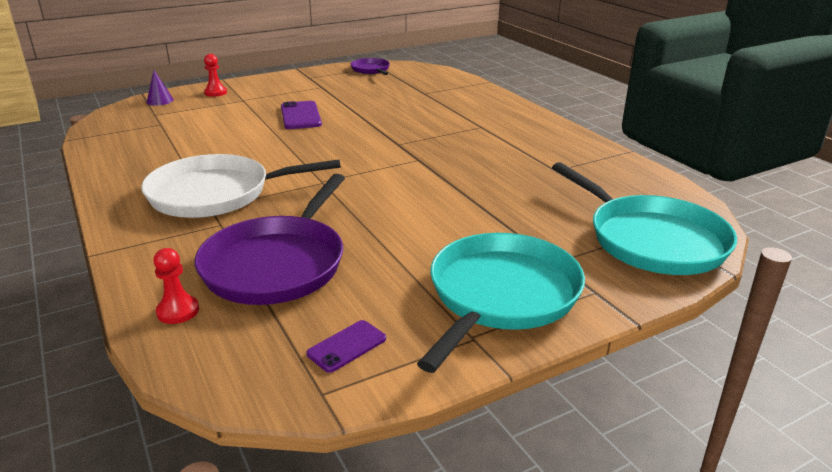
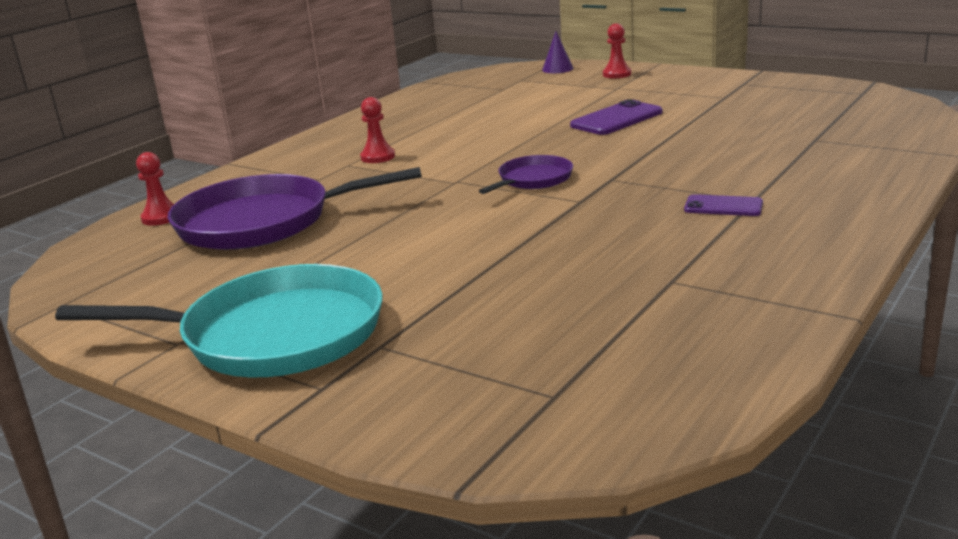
camera: 65 degrees right, 5 degrees down
white pan [141,154,341,218] -> red pawn [360,97,395,163]
purple phone [306,320,386,373] -> purple phone moved to [684,194,763,216]
purple pan [351,58,390,75] -> purple pan moved to [479,155,573,194]
turquoise pan [552,162,737,275] -> none

